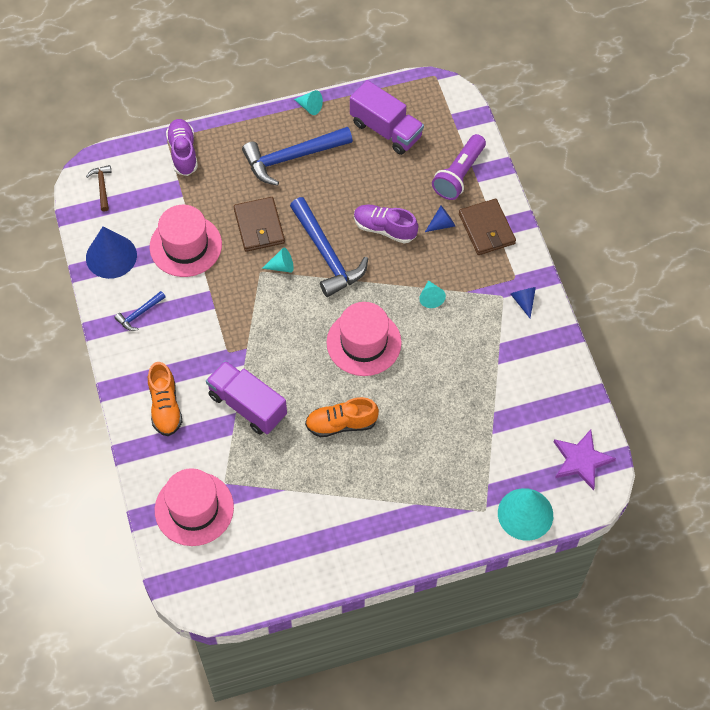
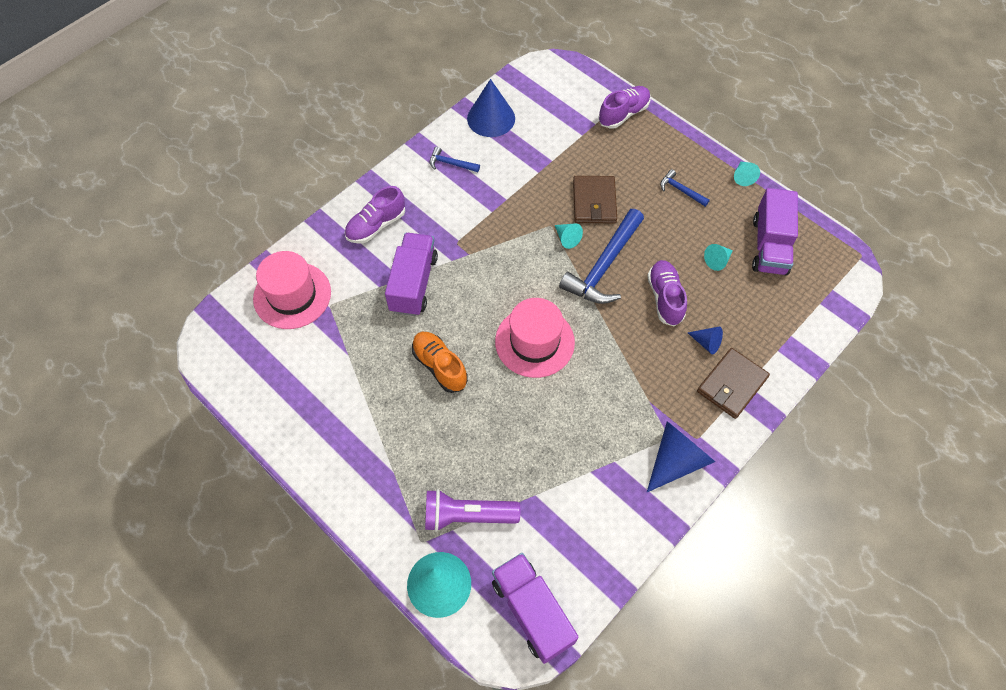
camera: 60 degrees right, 0 degrees up
brown hammer [86,165,112,212] -> none
orange shoe [148,362,182,436] -> purple shoe [345,186,405,244]
pink hat [150,205,222,277] -> none
brown wallet [234,197,285,252] -> brown wallet turned 45 degrees counterclockwise [573,176,617,223]
blue hammer [242,127,353,186] -> blue hammer [660,169,710,207], size x0.47
turquoise cone [419,280,446,308] -> turquoise cone moved to [704,244,733,271]
purple flashlight [432,134,486,200] -> purple flashlight moved to [425,489,520,532]
blue cone [511,287,536,318] -> blue cone [647,421,715,492], size x1.97
purple star [554,429,616,490] -> purple truck [492,553,579,664]

